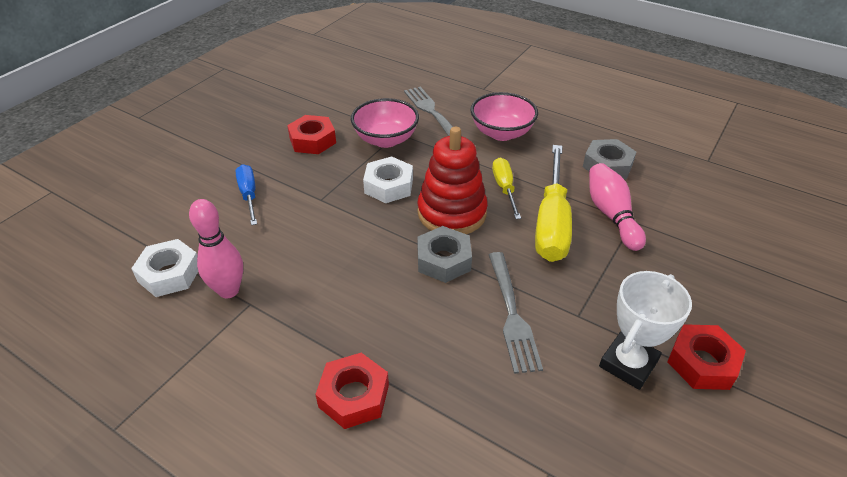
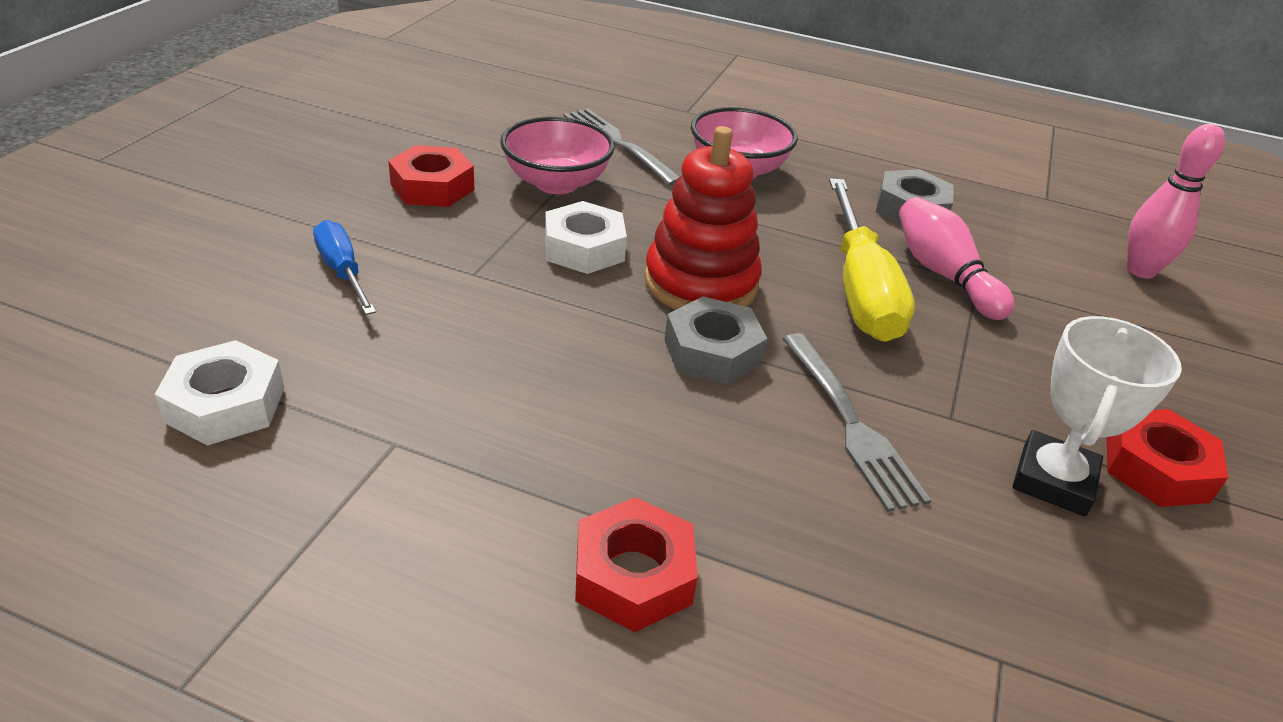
camera: 15 degrees left, 5 degrees down
pink bowling pin [189,199,243,298] -> pink bowling pin moved to [1127,124,1225,279]
yellow screwdriver [492,158,521,219] -> none

